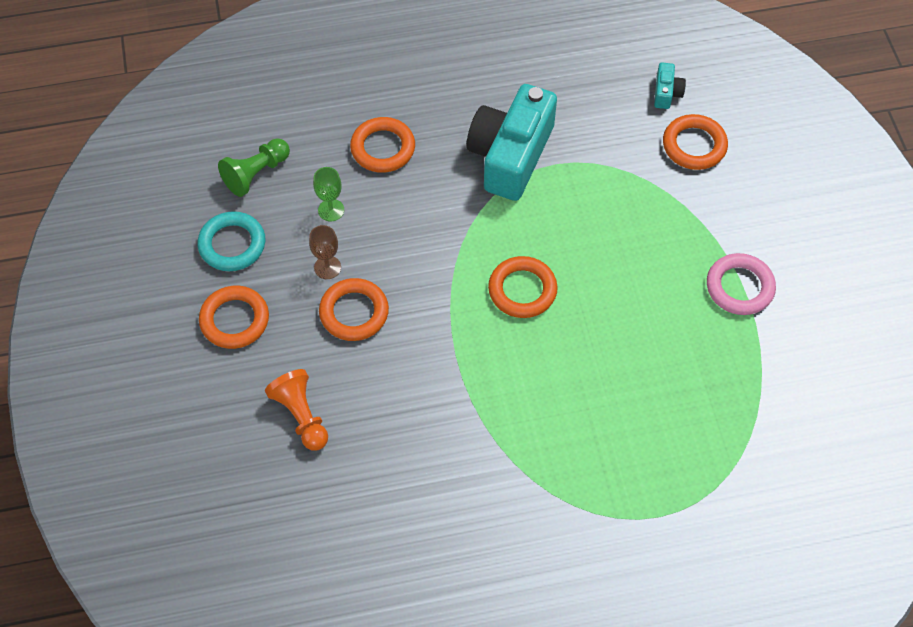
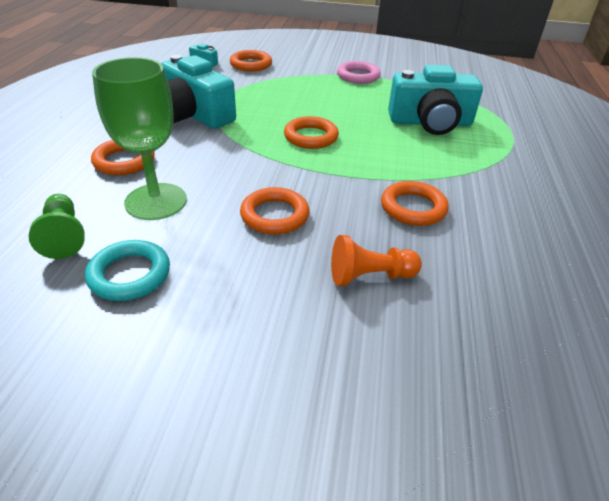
camera: 70 degrees left, 20 degrees down
orange ring [199,286,269,349] -> orange ring moved to [381,181,449,226]
brown goblet [309,225,341,279] -> none
green goblet [313,167,344,221] -> green goblet [92,57,187,220], size x2.26
none -> turquoise camera [388,65,483,135]

